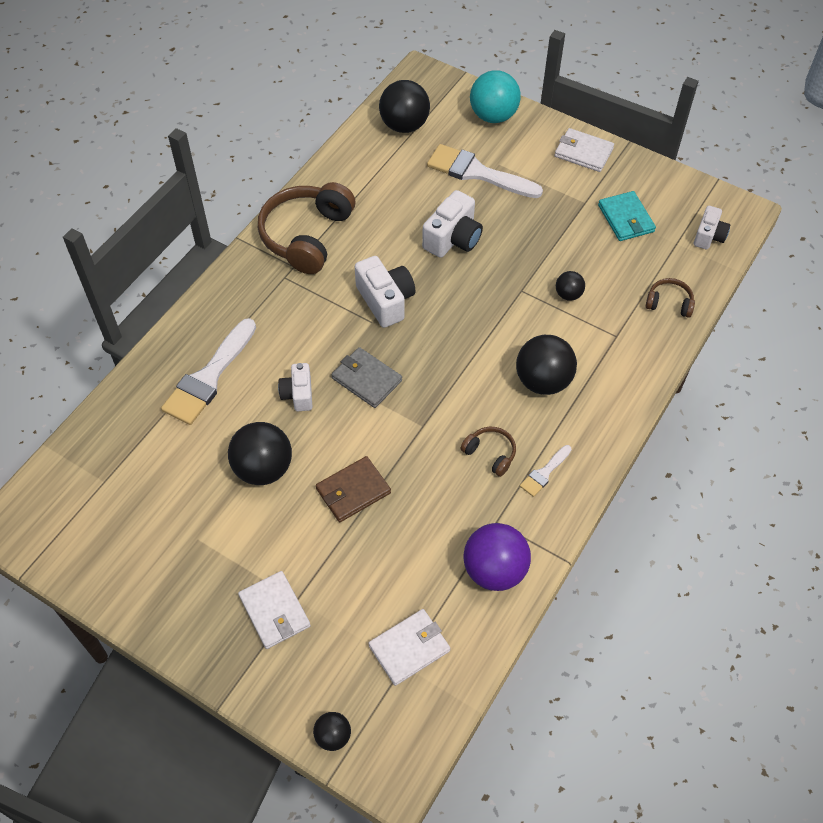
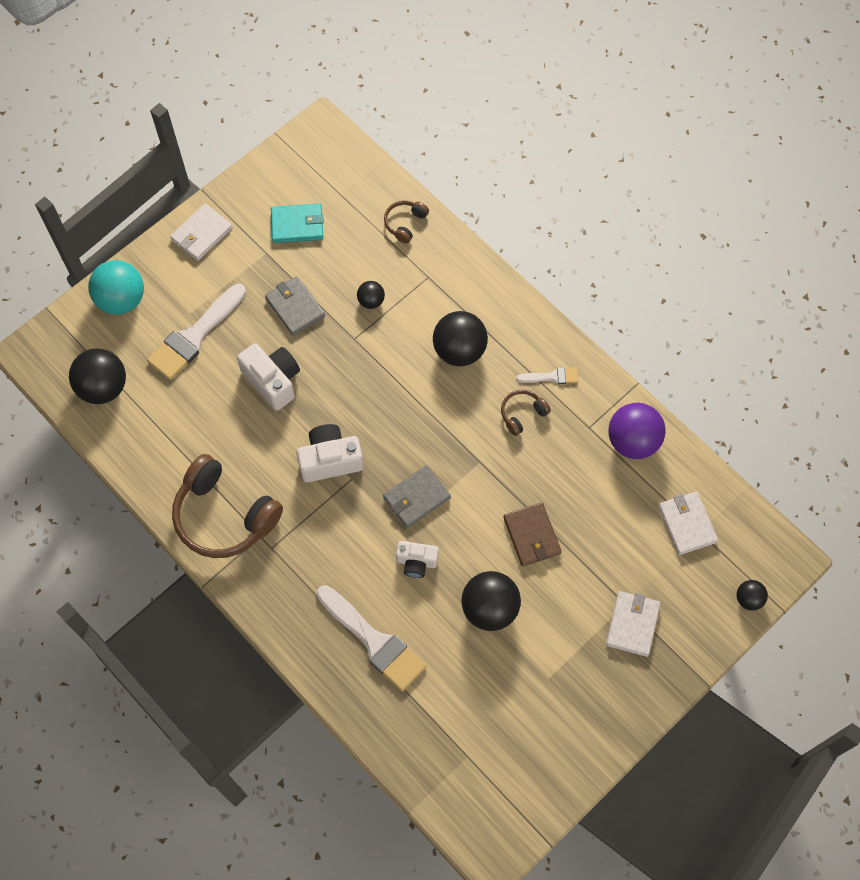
camera: 75 degrees left, 10 degrees up
white wallet [238,571,311,649] -> white wallet turned 60 degrees counterclockwise [606,591,660,657]
white brush [520,445,572,497] -> white brush turned 60 degrees counterclockwise [517,367,578,384]
white camera [694,206,730,250] -> none
none -> grey wallet [265,276,325,336]

